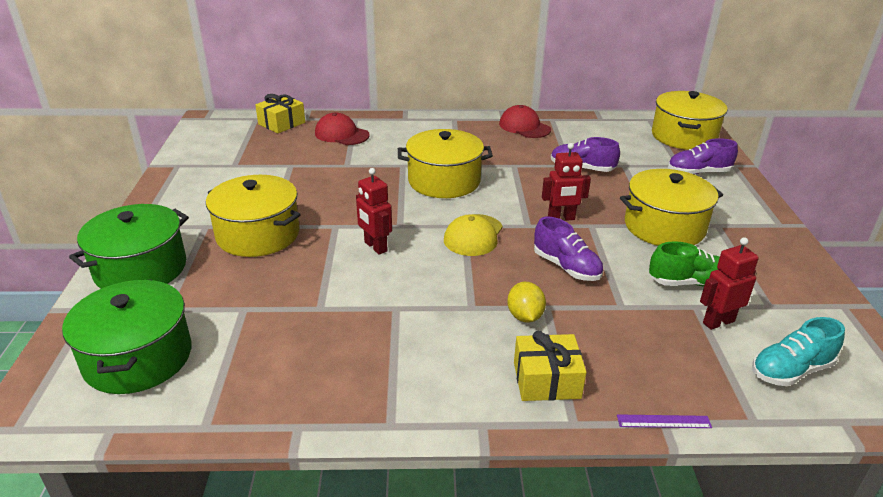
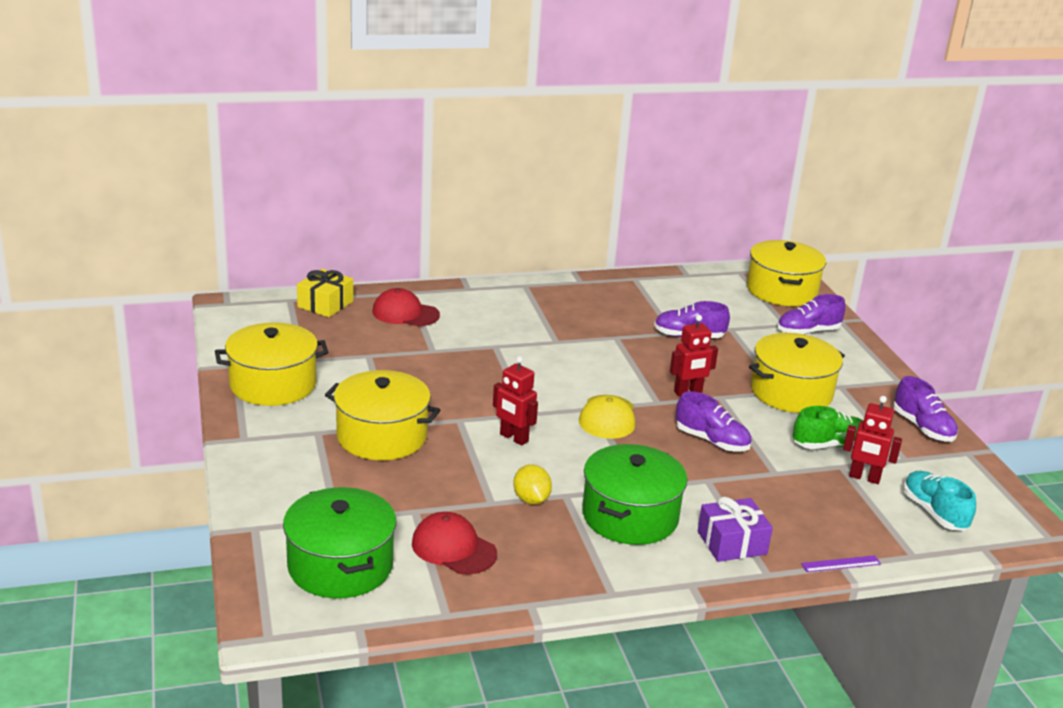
camera: 15 degrees left, 5 degrees down
green pot [69,204,189,289] -> green pot moved to [582,444,687,545]
yellow pot [398,129,493,198] -> yellow pot moved to [215,322,328,406]
red cap [499,105,551,138] -> red cap moved to [412,512,497,575]
yellow lemon [507,282,546,323] -> yellow lemon moved to [513,464,552,505]
yellow gift [514,331,587,401] -> purple gift [698,497,773,562]
red robot [700,237,759,330] -> red robot turned 120 degrees counterclockwise [843,396,902,484]
turquoise shoe [752,317,845,386] -> turquoise shoe turned 105 degrees clockwise [903,471,976,531]
none -> purple shoe [893,376,958,442]

